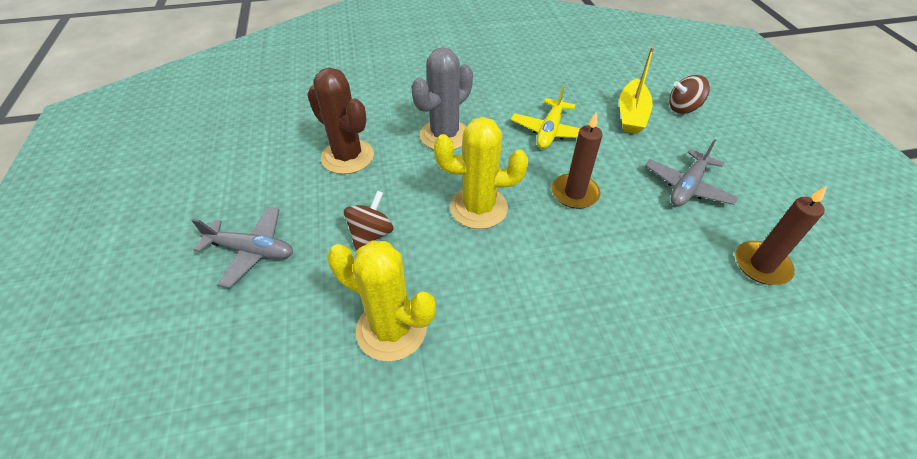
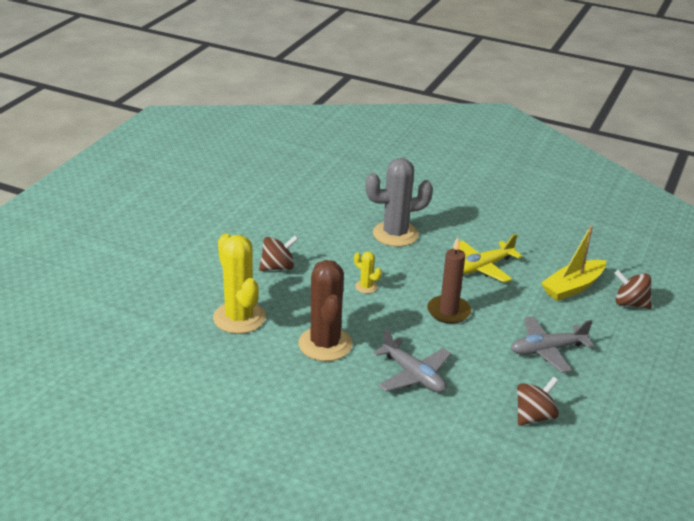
camera: 35 degrees right, 15 degrees down
grey plane [191,207,293,288] -> grey plane moved to [373,328,451,393]
brown cactus [307,68,374,174] -> brown cactus moved to [298,260,352,361]
yellow cactus [434,117,528,229] -> yellow cactus [354,251,382,294], size x0.45
brown candle [735,186,827,285] -> brown spinning top [517,377,559,426]

